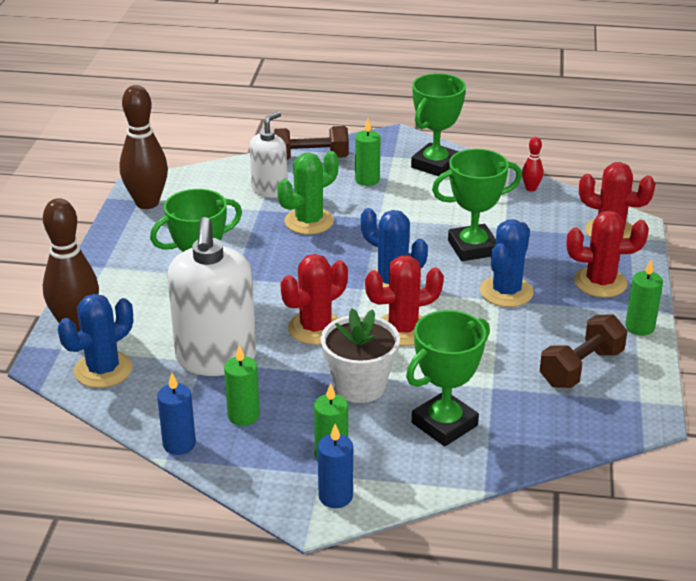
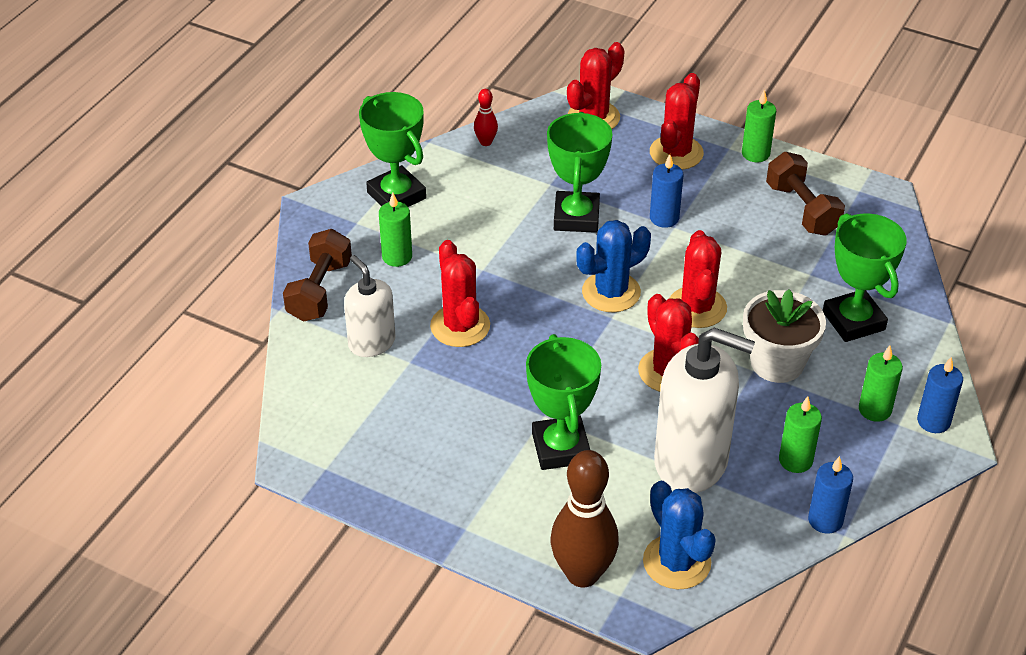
camera: 70 degrees left, 10 degrees up
brown bowling pin [120,85,168,209] -> none
green cactus [277,151,339,234] -> red cactus [430,240,490,347]
blue cactus [480,219,534,307] -> blue candle [650,154,683,228]

